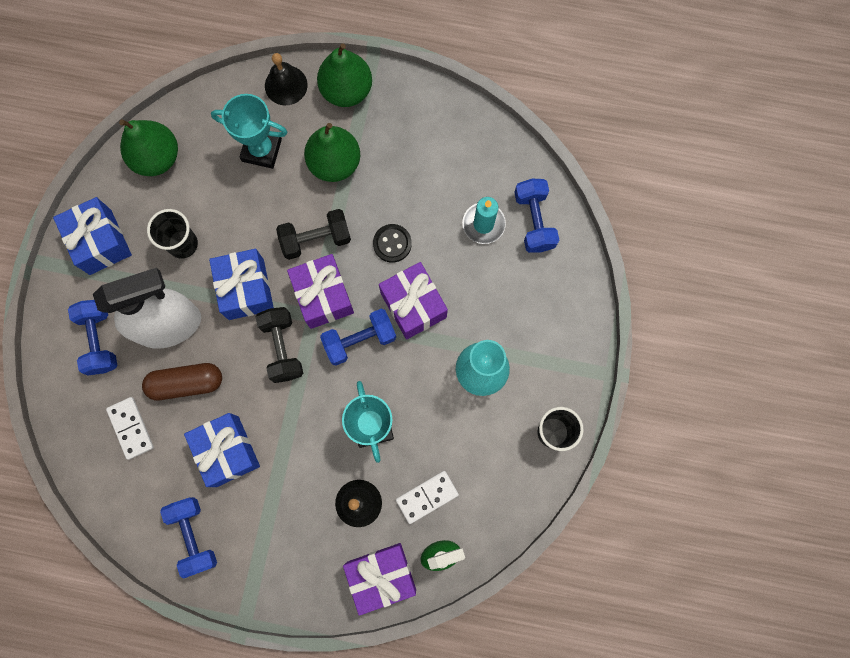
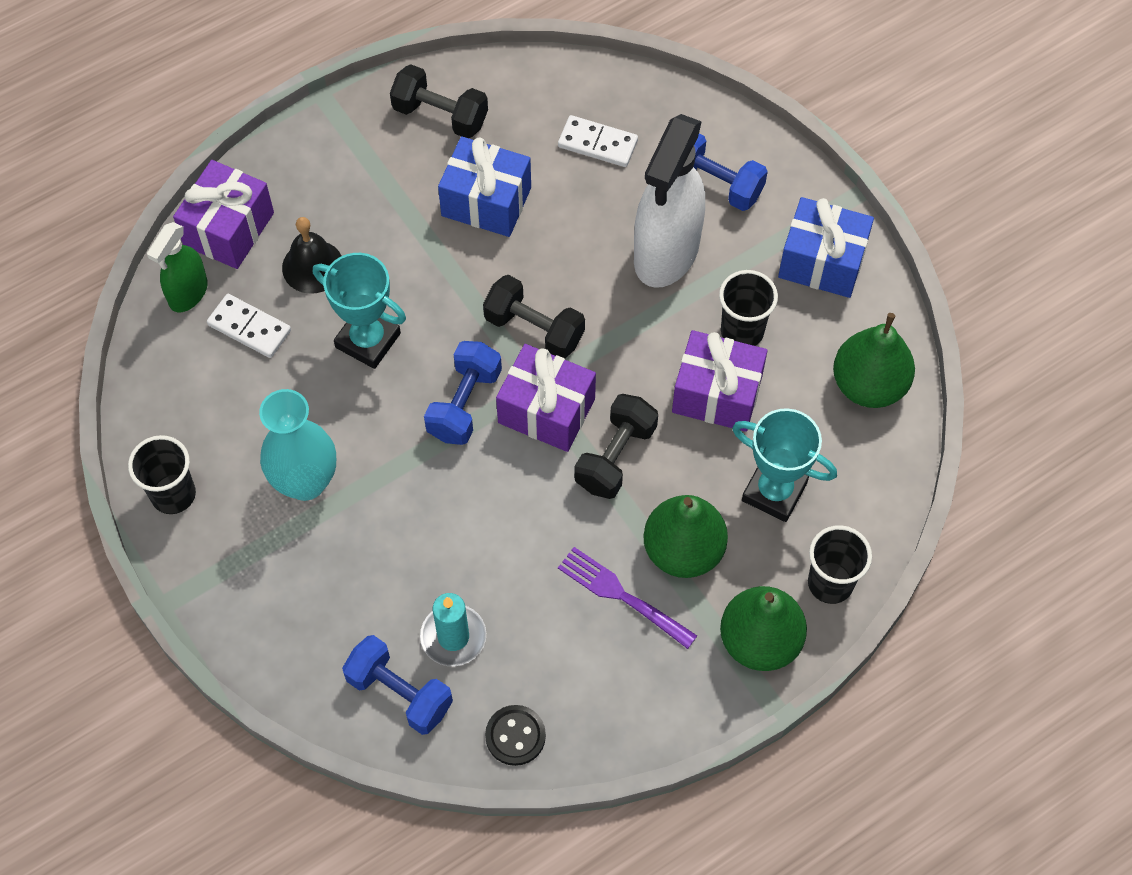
camera: 135 degrees right, 15 degrees down
brown capsule [142,363,222,400] -> none
blue dumbbell [160,497,217,578] -> black dumbbell [390,64,488,138]
blue gift [209,249,274,320] -> none
turquoise trophy [211,94,287,169] -> turquoise trophy turned 60 degrees clockwise [732,408,837,522]
black bell [265,53,308,105] -> black cup [808,525,872,604]
black button [373,224,412,262] -> black button moved to [485,705,546,766]
purple gift [379,262,448,339] -> purple gift moved to [672,330,768,432]
white domino [396,471,459,524] -> white domino turned 75 degrees counterclockwise [207,294,291,358]
none -> purple fork [558,547,697,649]

